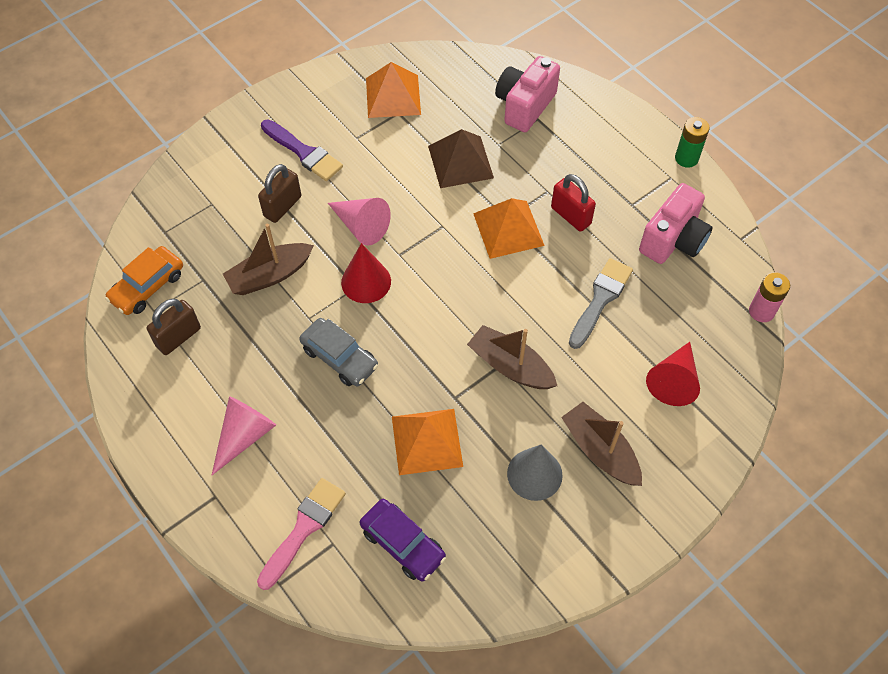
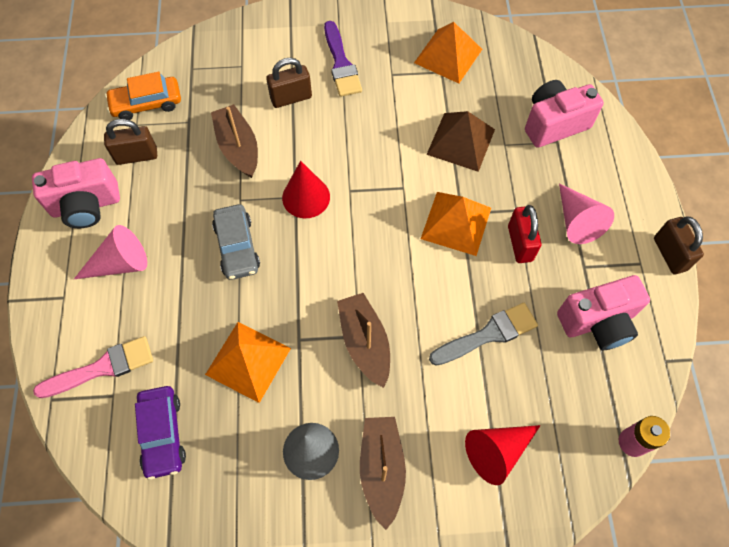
camera: 35 degrees right, 5 degrees up
brown boat [223,224,314,295] -> brown boat turned 60 degrees clockwise [211,104,258,178]
pink cone [328,198,391,246] -> pink cone moved to [559,183,614,244]
green battery [675,117,710,168] -> brown padlock [654,216,704,275]
none -> pink camera [32,158,120,228]

